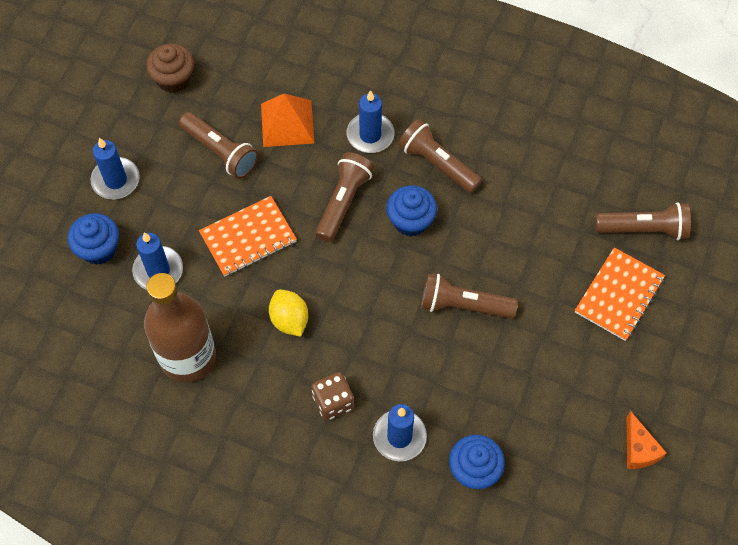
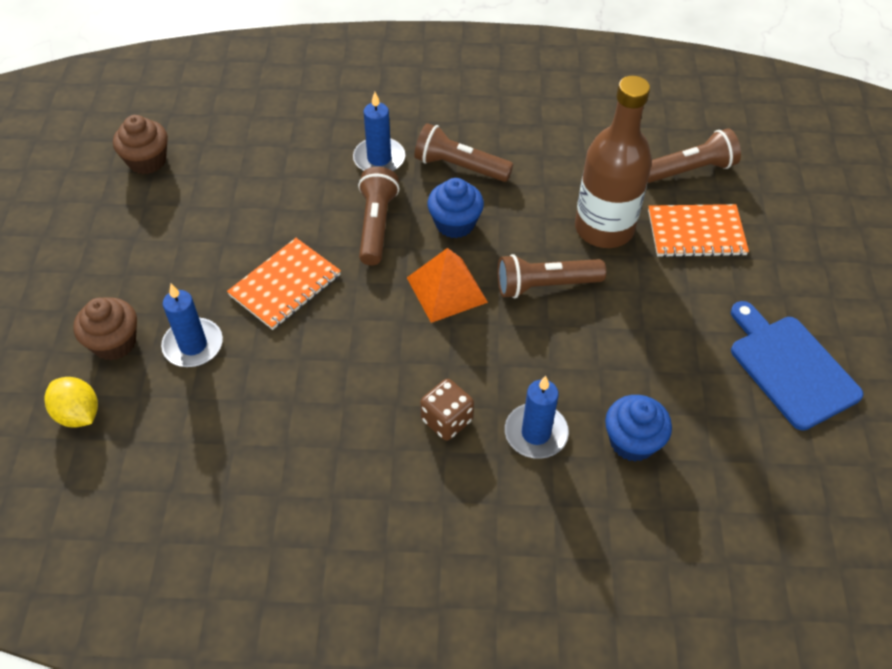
camera: 20 degrees left, 10 degrees down
blue cupcake [68,213,119,265] -> brown cupcake [73,297,137,360]
blue candle [91,138,140,199] -> none
brown bottle [144,273,216,383] -> brown bottle moved to [575,76,652,248]
brown flashlight [179,112,258,179] -> none
orange pyramid [261,93,314,147] -> orange pyramid moved to [407,248,488,323]
yellow lemon [269,289,308,337] -> yellow lemon moved to [44,377,98,428]
orange notebook [575,247,665,341] -> orange notebook turned 75 degrees clockwise [648,204,749,258]
orange cheese [627,411,667,469] -> blue cutting board [731,301,863,431]

